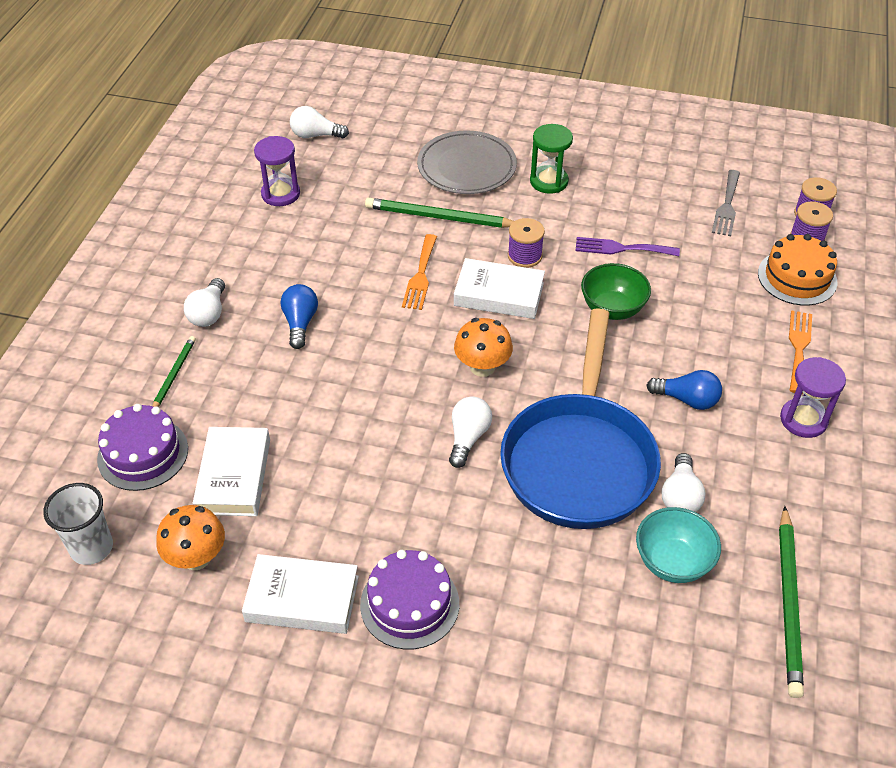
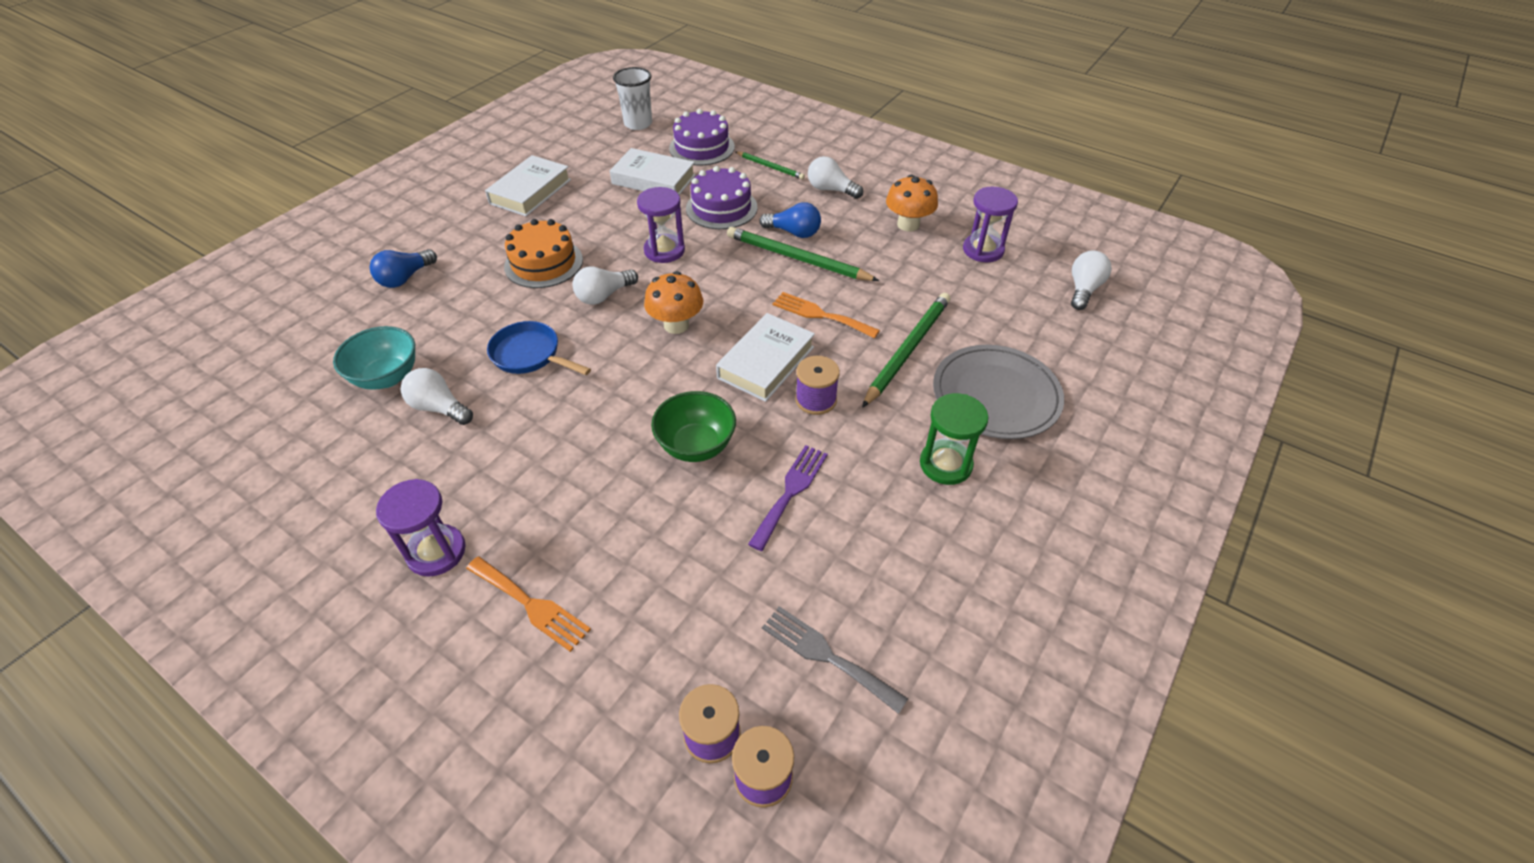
camera: 110 degrees right, 0 degrees up
orange mushroom [156,505,225,570] -> orange mushroom moved to [886,175,938,232]
purple cake [360,550,459,650] -> purple cake moved to [686,166,758,229]
white light bulb [449,396,492,468] -> white light bulb turned 105 degrees clockwise [572,266,638,305]
blue pan [500,308,661,529] -> blue pan [487,321,591,375], size x0.46
blue light bulb [646,370,722,410] -> blue light bulb moved to [370,249,437,288]
orange cake [758,234,837,306] -> orange cake moved to [504,219,583,288]
green pencil [779,506,804,698] -> green pencil moved to [727,227,879,281]
none -> purple hourglass [637,187,685,263]

